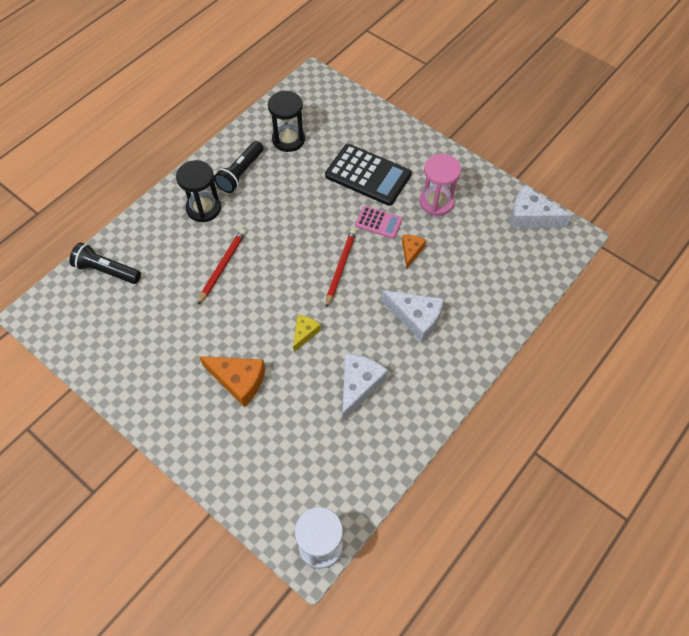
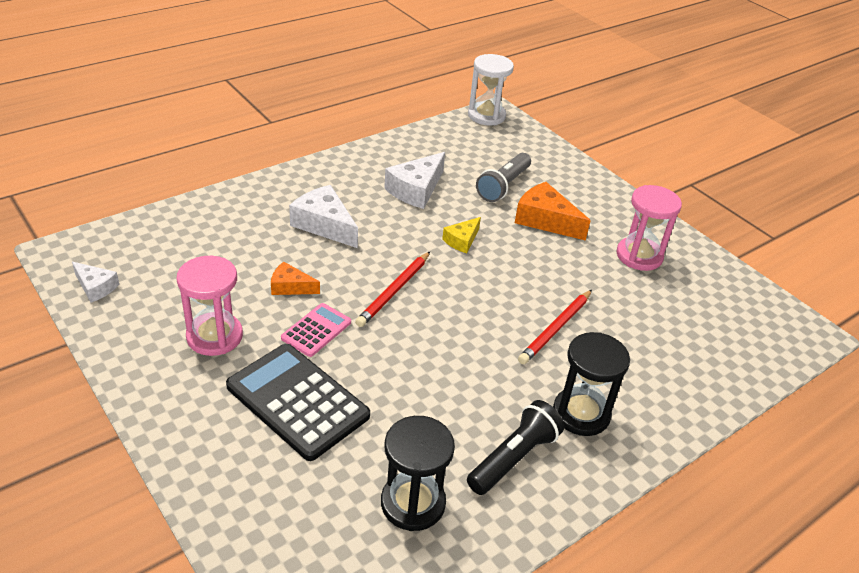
camera: 170 degrees left, 20 degrees down
black flashlight [69,242,141,284] -> none
pink calculator [355,206,403,239] -> pink calculator turned 90 degrees clockwise [281,303,351,357]
orange cheese [402,235,426,269] -> orange cheese turned 75 degrees clockwise [271,262,320,295]
white cheese [510,185,572,227] -> white cheese [72,262,120,302], size x0.58
none -> grey flashlight [476,153,531,202]
none -> pink hourglass [616,185,682,271]

